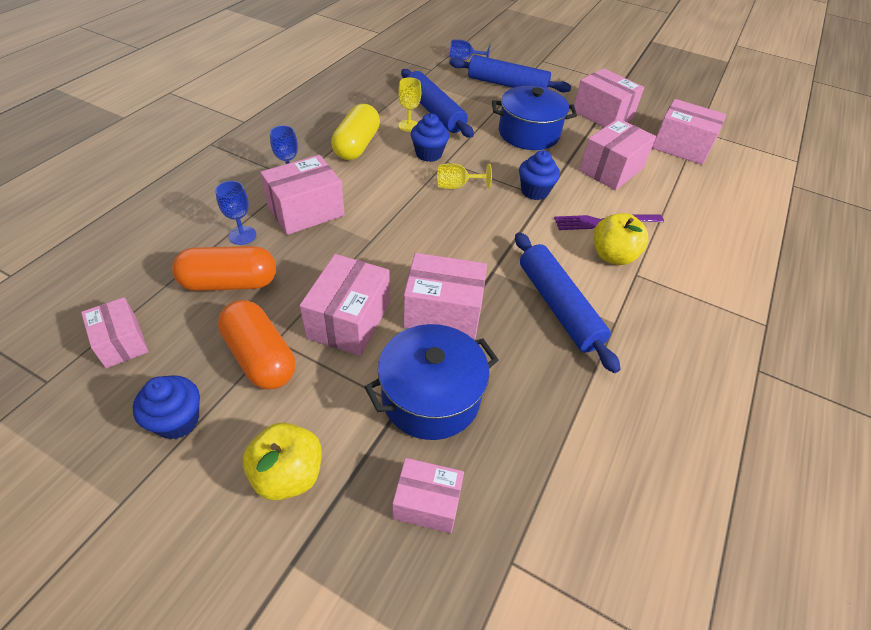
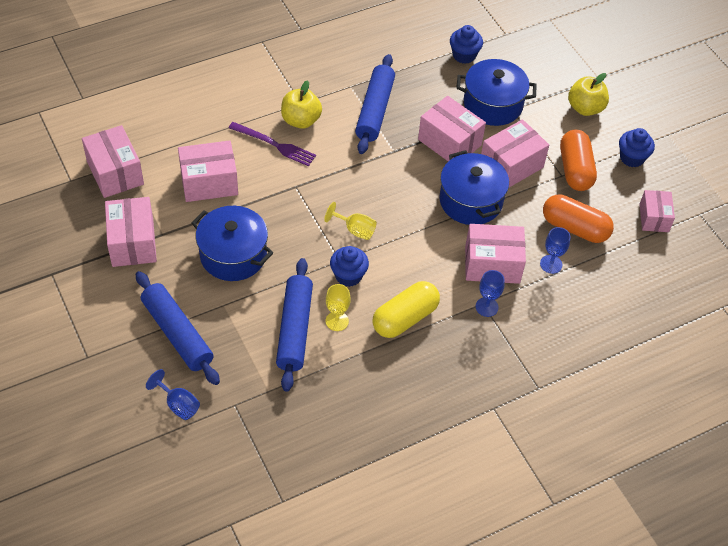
camera: 145 degrees left, 5 degrees up
pink box [392,458,464,533] -> none
blue cupcake [519,150,560,200] -> blue cupcake moved to [450,25,483,64]
none -> blue pot [439,150,509,225]

